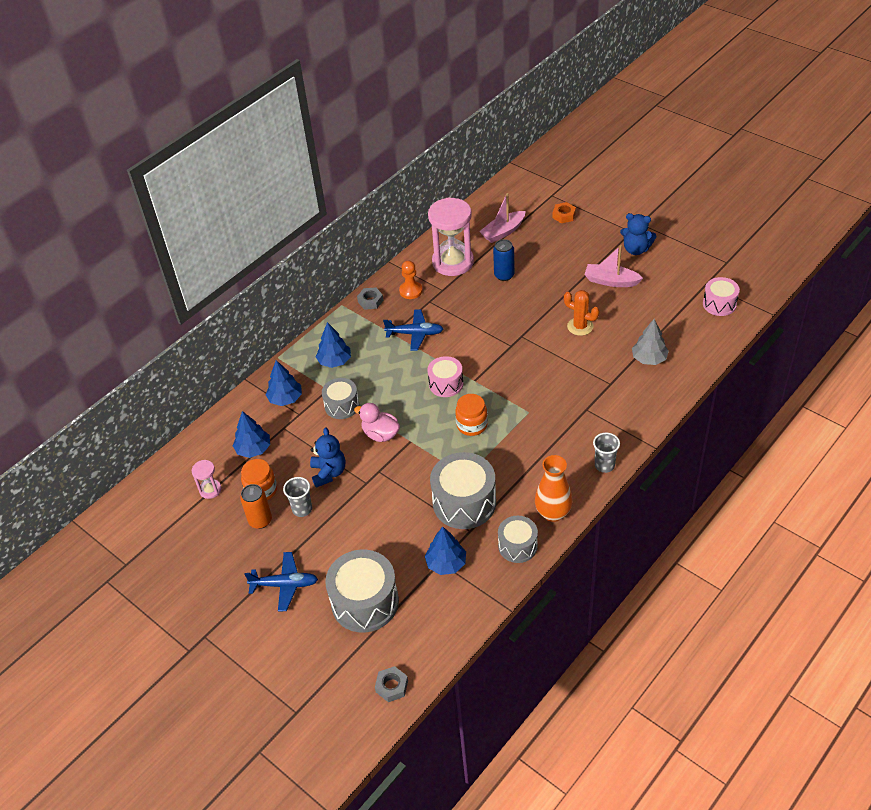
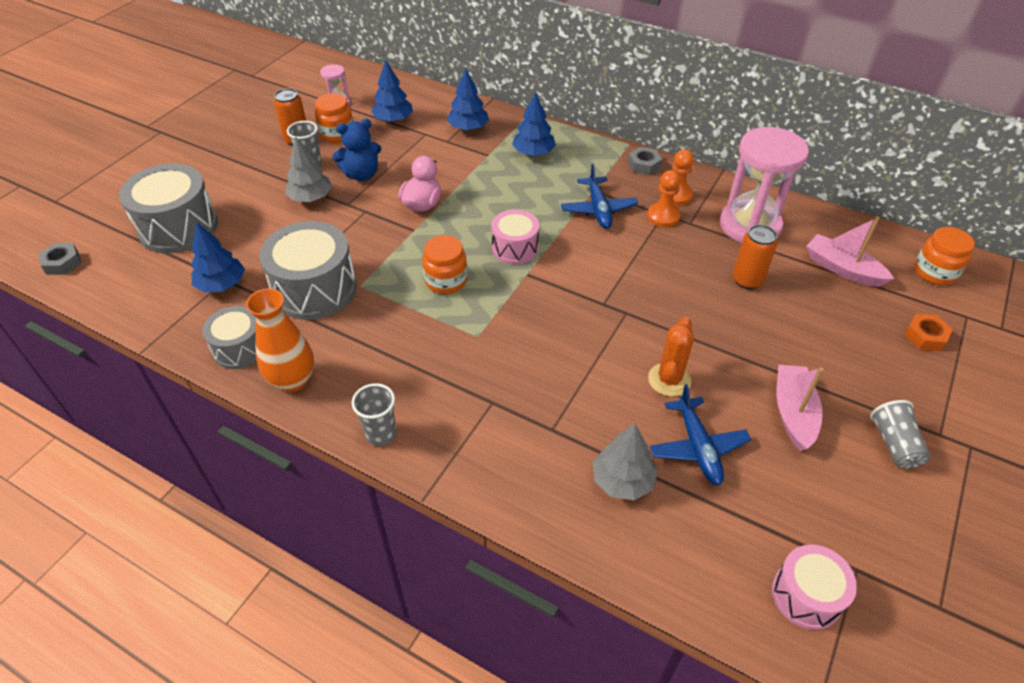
camera: 75 degrees right, 0 degrees up
blue plane [244,552,318,612] -> blue plane moved to [650,384,751,485]
grey drum [322,378,359,419] -> none
blue can [493,239,515,281] -> orange can [733,225,778,289]
blue teddy bear [620,213,656,255] -> grey cup [870,400,930,469]
none -> grey tree [285,136,332,202]
none -> orange pawn [647,170,681,227]
none -> orange jar [914,227,975,285]

